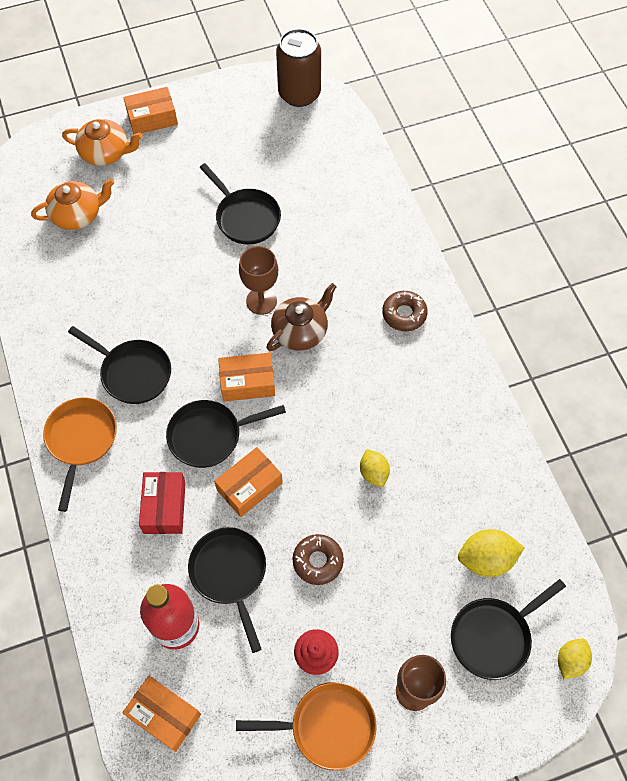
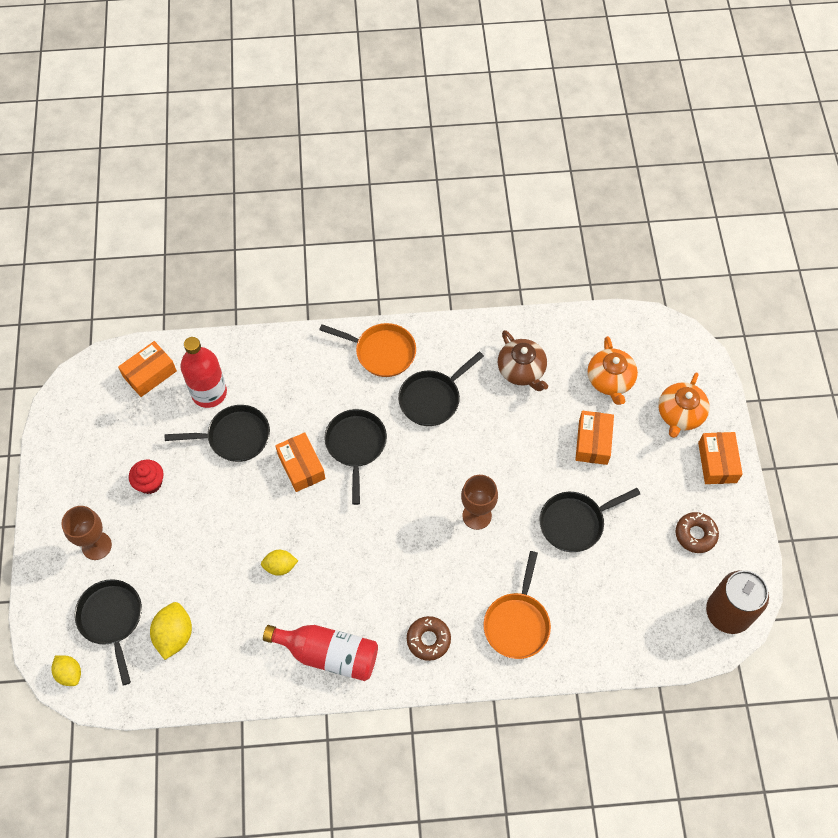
camera: 105 degrees right, 0 degrees up
red box [139,472,186,534] -> none
orange box [218,353,275,402] -> orange box moved to [575,411,614,465]
orange pan [236,682,377,771] -> orange pan moved to [484,551,551,659]
brown teapot [266,283,337,351] -> brown teapot moved to [498,330,548,391]
brown donut [293,534,344,585] -> brown donut moved to [676,512,719,553]
none -> red bottle [263,625,378,681]

